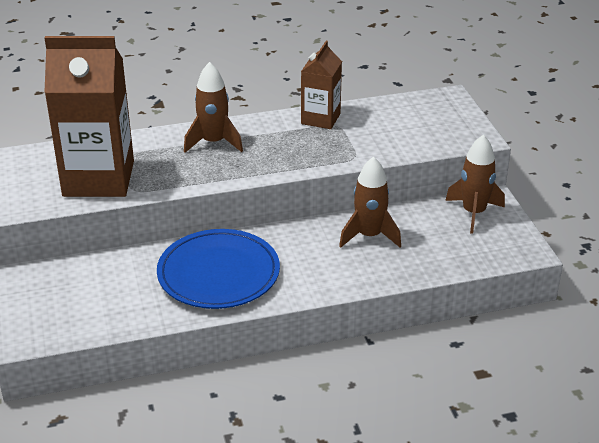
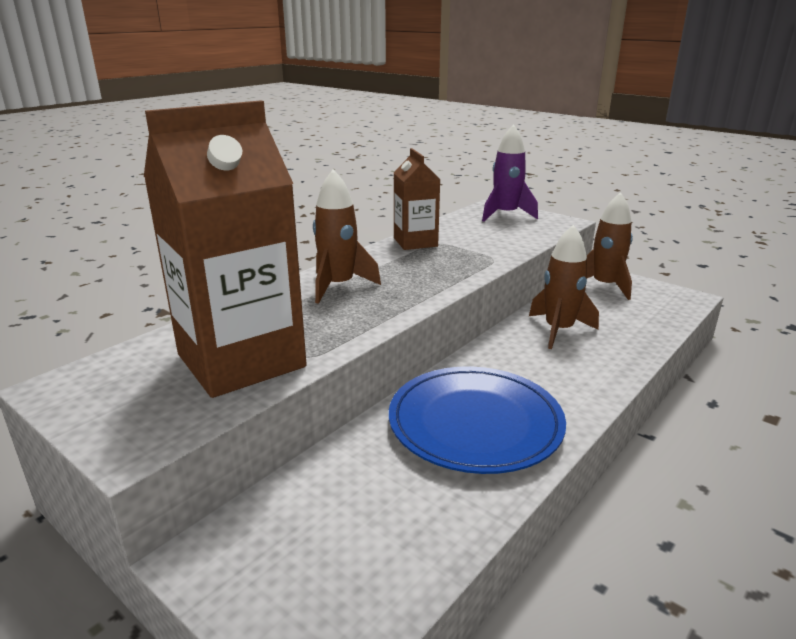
camera: 35 degrees left, 10 degrees down
none -> purple rocket [482,124,538,222]

